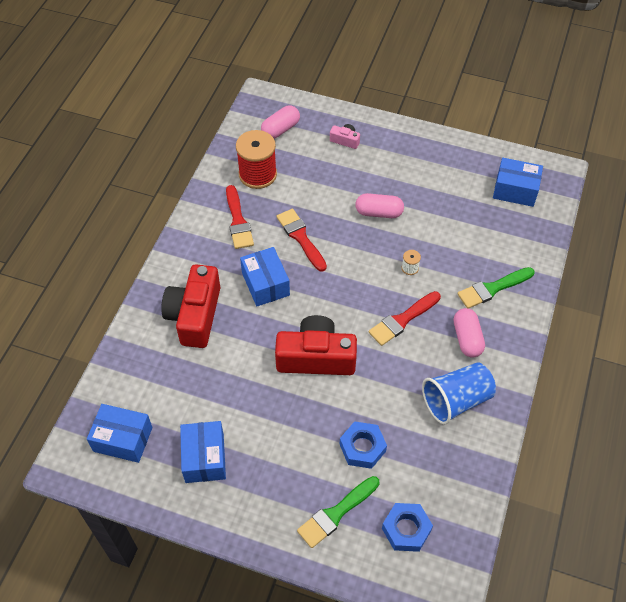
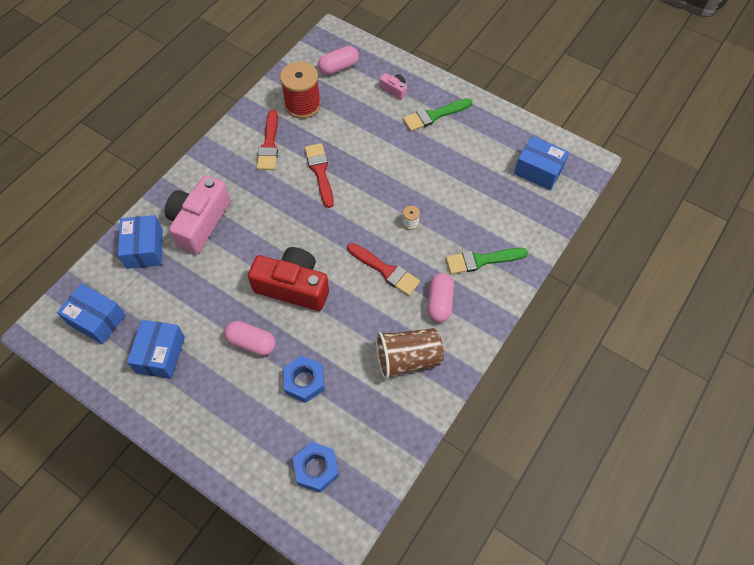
camera: 15 degrees right, 5 degrees up
red camera [161,264,220,348] -> pink camera [165,175,231,254]
blue box [240,247,290,306] -> blue box moved to [118,215,163,269]
green brush [297,476,380,548] -> green brush moved to [403,98,472,131]
pink capsule [355,193,404,218] -> pink capsule moved to [224,321,276,356]
red brush [369,291,441,346] -> red brush turned 120 degrees counterclockwise [347,243,420,296]
blue cup [422,362,496,425] -> brown cup [376,328,444,380]

